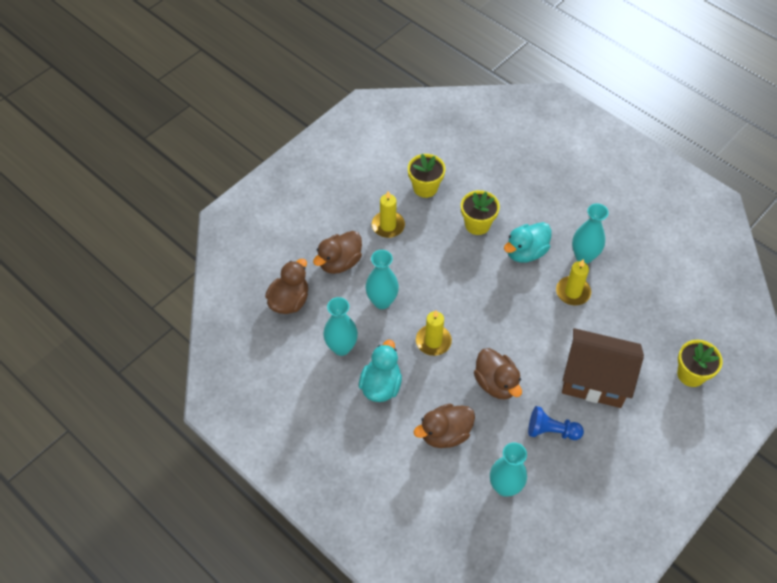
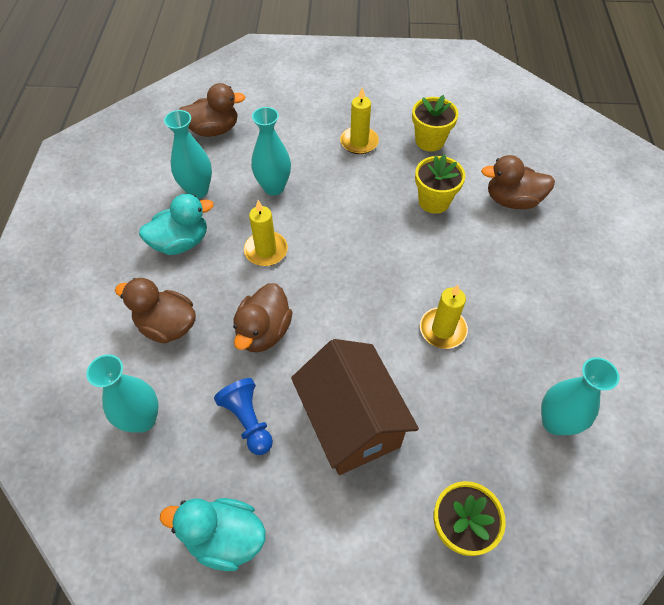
camera: 50 degrees right, 0 degrees up
brown duck [313,231,362,274] -> brown duck moved to [481,155,555,209]
turquoise duck [504,222,552,263] -> turquoise duck moved to [160,498,266,571]
turquoise vase [572,203,609,264] -> turquoise vase moved to [541,357,619,435]

